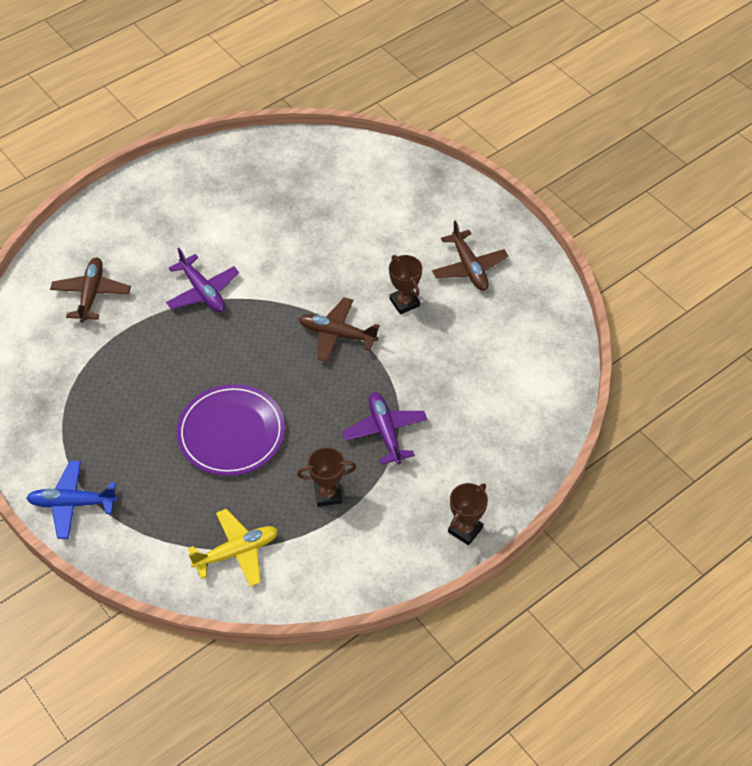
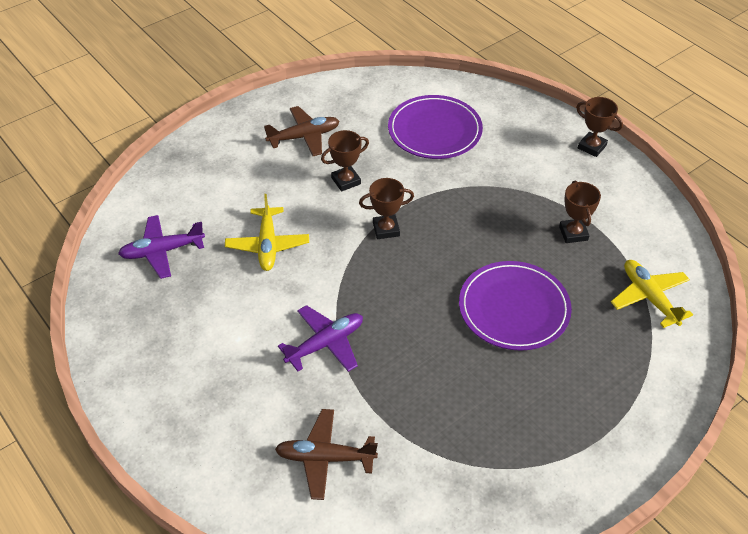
camera: 90 degrees left, 5 degrees down
blue plane [26,461,118,539] -> none
brown plane [299,297,380,362] -> brown trophy [359,178,414,239]
purple plane [342,392,428,465] -> purple plane moved to [118,215,205,279]
none -> yellow plane [225,194,309,271]
none -> purple plate [388,95,483,159]

